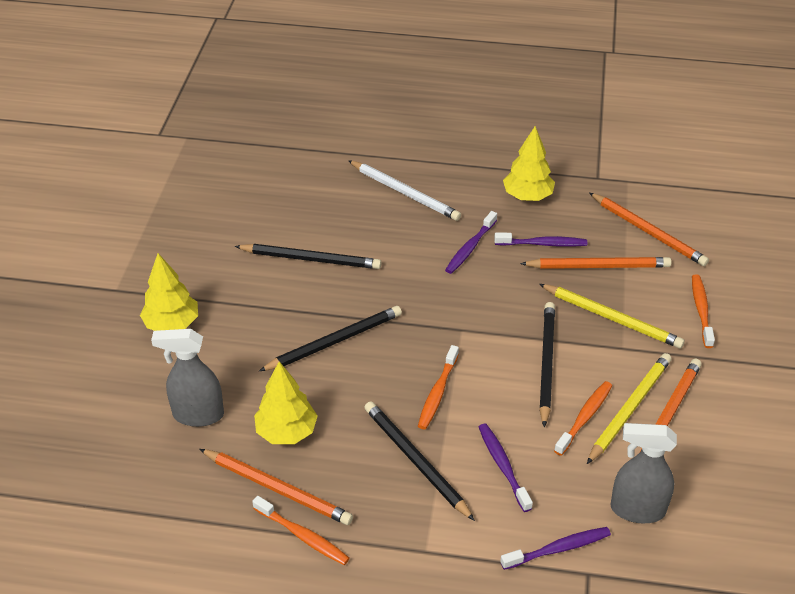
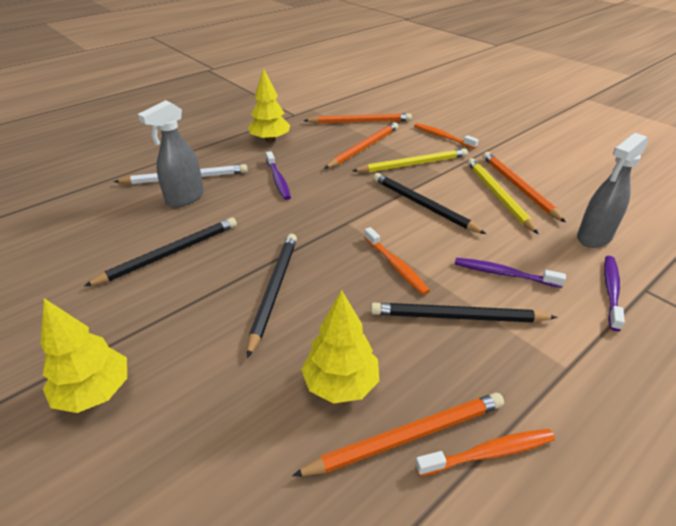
camera: 50 degrees left, 5 degrees down
grey spray bottle [151,329,224,427] -> grey spray bottle moved to [138,100,204,207]
purple toothbrush [494,232,587,247] -> none
orange toothbrush [554,381,612,456] -> none

